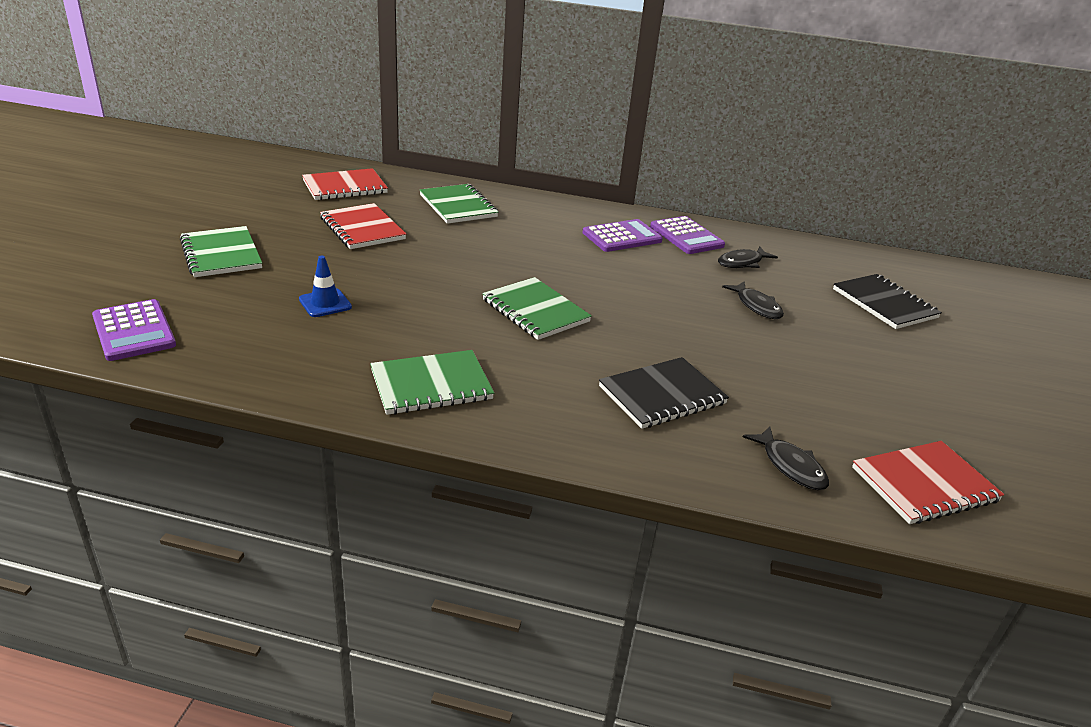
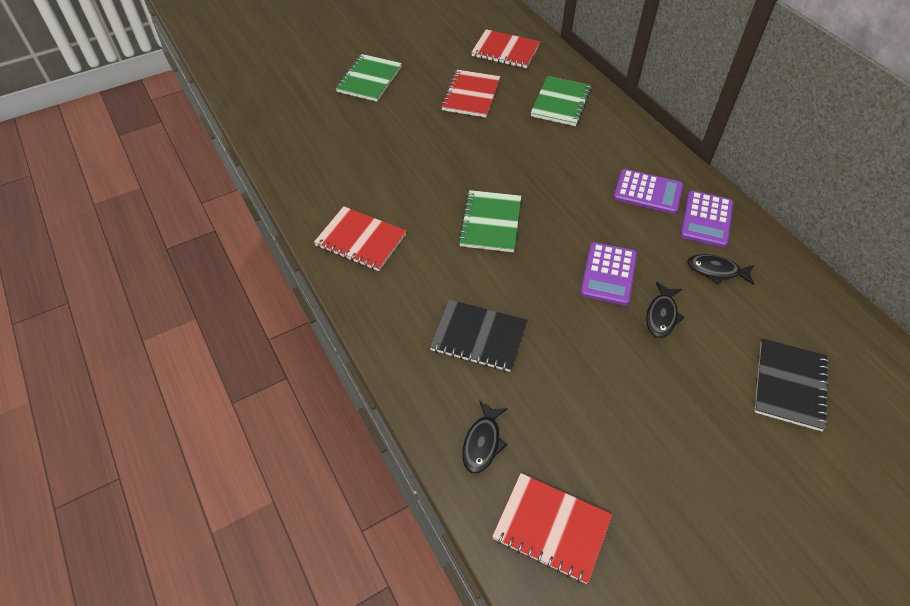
camera: 50 degrees right, 20 degrees up
purple calculator [92,299,176,361] -> purple calculator moved to [580,242,637,306]
blue traffic cone [299,256,352,317] -> none
green notebook [370,350,494,415] -> red notebook [314,206,406,271]

